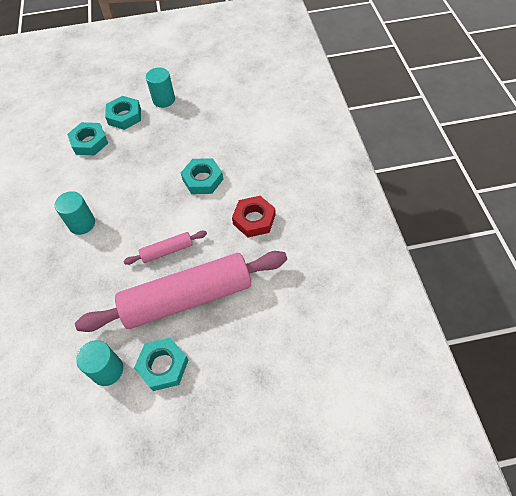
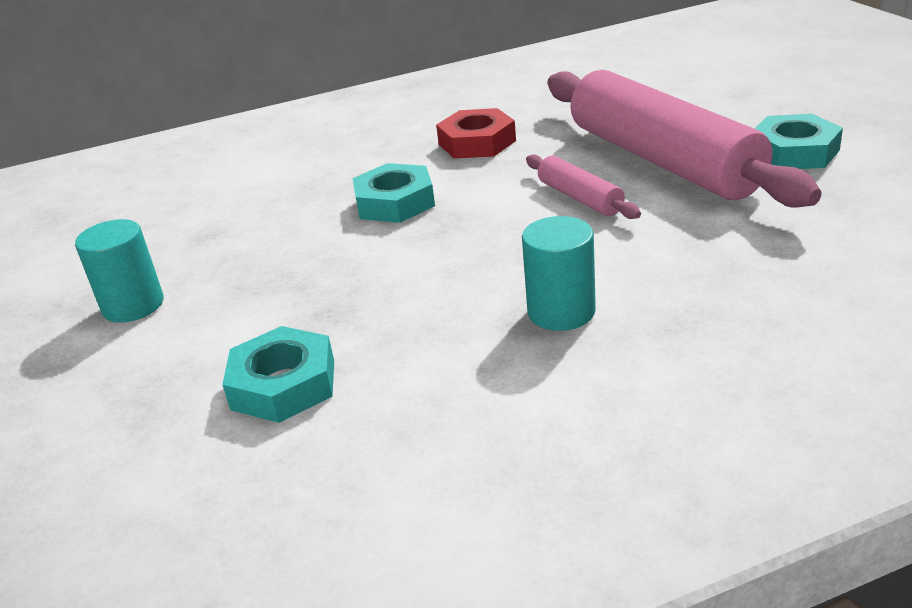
camera: 100 degrees left, 25 degrees down
turquoise cylinder [76,340,123,386] -> none
turquoise nut [105,96,141,130] -> none

